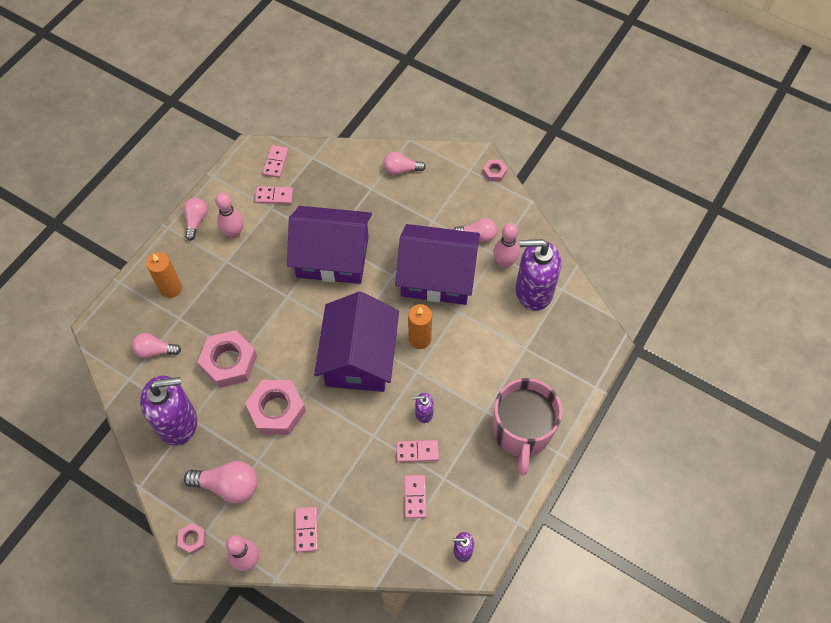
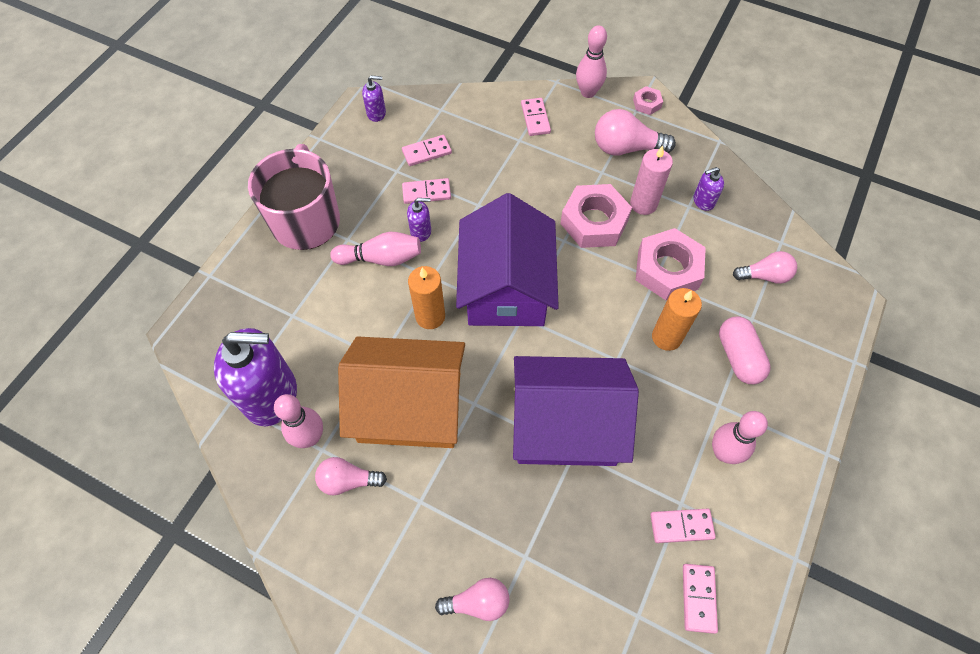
camera: 175 degrees right, 0 degrees up
purple soap dispenser [140,375,197,446] -> purple soap dispenser [694,167,724,211], size x0.44
orange candle [146,252,182,298] -> orange candle moved to [652,288,702,351]
pink light bulb [183,198,208,241] -> none
purple house [395,224,480,305] -> orange house [338,336,465,448]
pink domino [404,475,427,519] -> pink domino turned 75 degrees clockwise [402,135,452,166]
pink nut [483,160,507,182] -> none
none -> pink bowling pin [330,232,421,266]
none -> pink candle [630,146,673,215]
none -> pink capsule [719,316,771,384]

